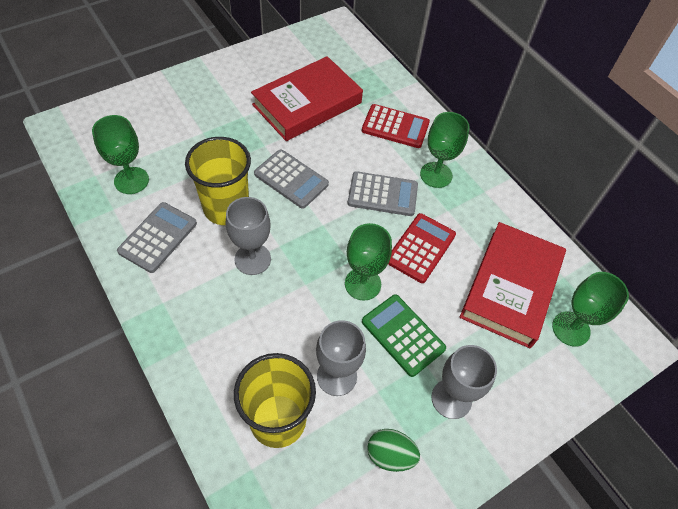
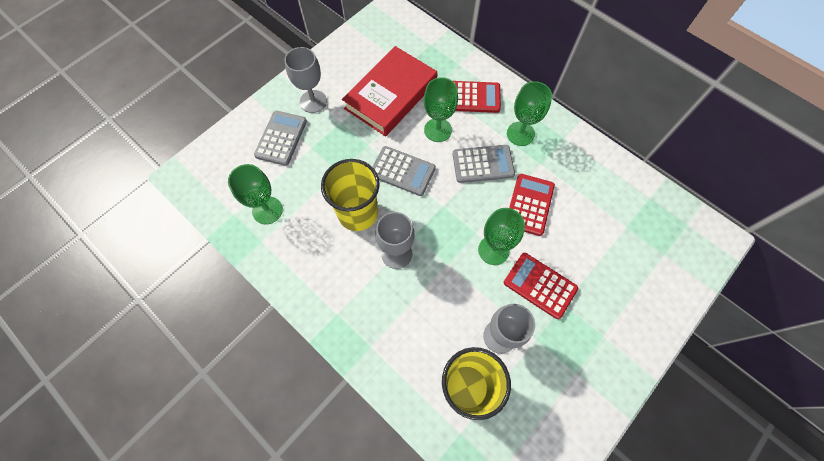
camera: 10 degrees left, 10 degrees up
grey calculator [117,202,197,273] -> grey calculator moved to [254,111,307,166]
green calculator [362,294,446,377] -> red calculator [504,253,578,319]
green egg [367,429,420,472] -> none
grey goblet [432,345,497,419] -> grey goblet moved to [284,47,327,113]
red book [460,222,566,348] -> none
green goblet [552,272,629,346] -> green goblet moved to [424,77,458,142]

